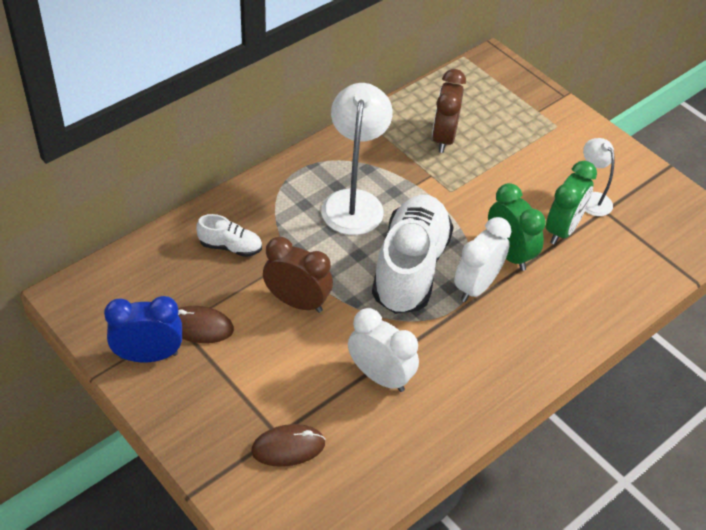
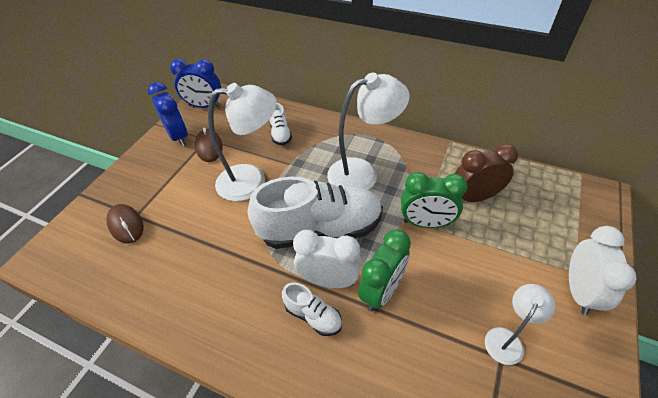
camera: 70 degrees right, 0 degrees up
brown clock [263,237,333,313] -> white lamp [208,83,277,201]
white clock [348,308,419,392] -> white clock moved to [569,226,637,315]
green clock [546,161,597,245] -> green clock moved to [401,172,468,228]
none -> blue clock [170,59,221,108]
none -> white shoe [282,283,342,336]

